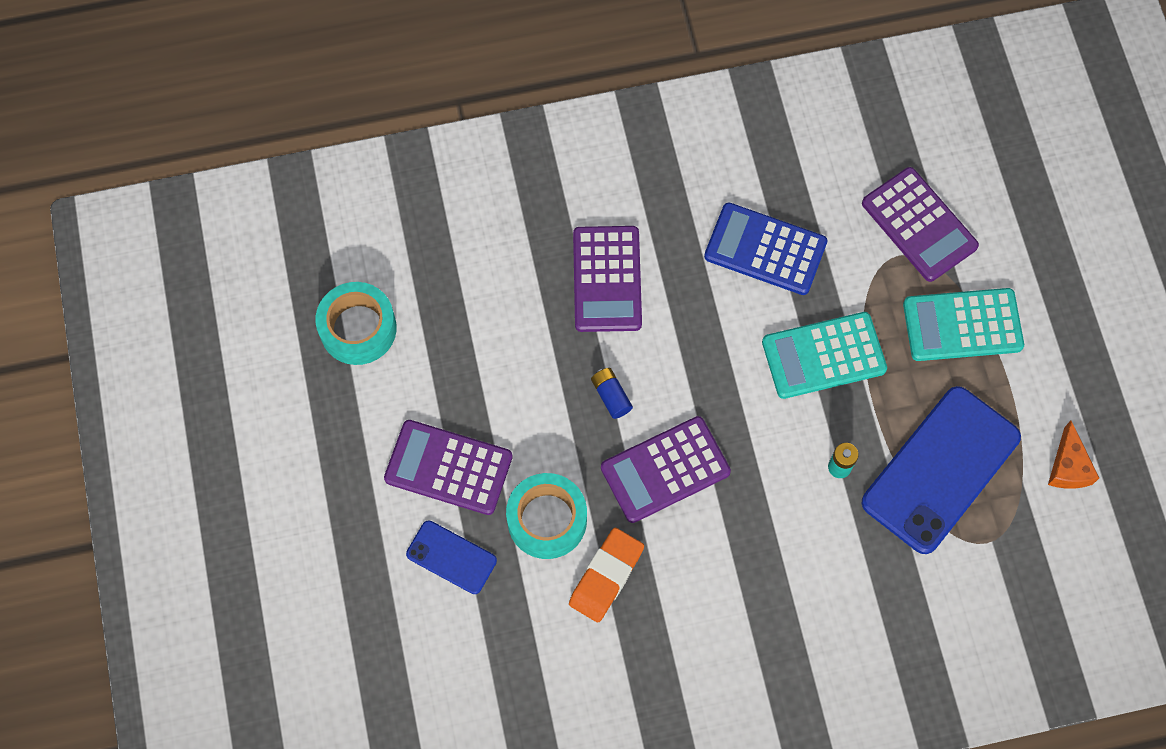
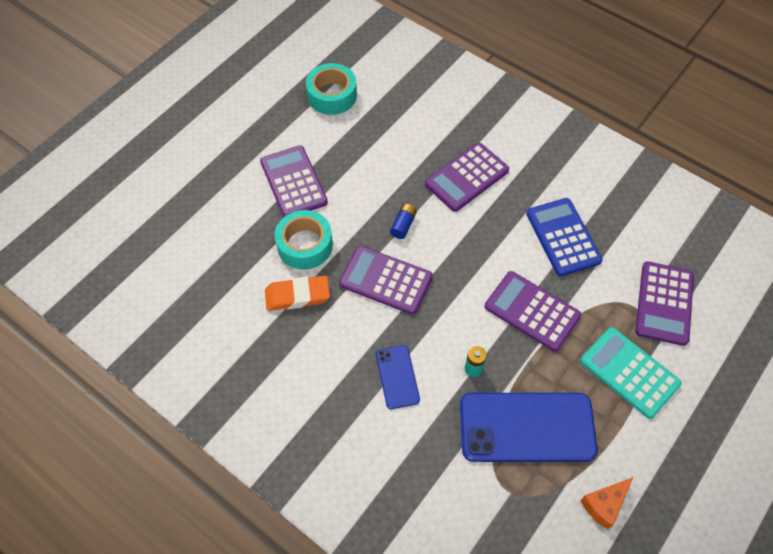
camera: 50 degrees right, 10 degrees down
blue phone [406,520,497,594] -> blue phone moved to [376,345,420,409]
turquoise calculator [762,312,887,399] -> purple calculator [485,271,581,352]

